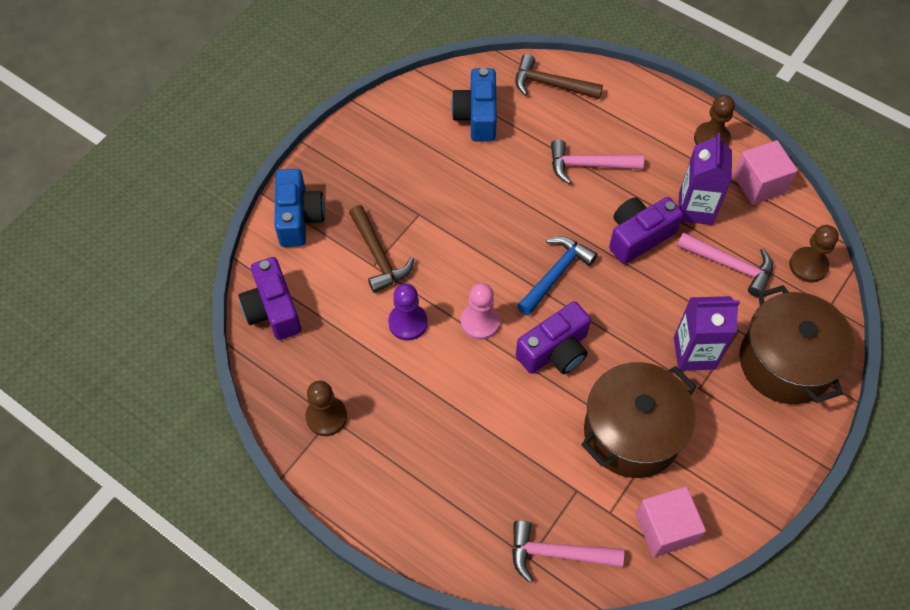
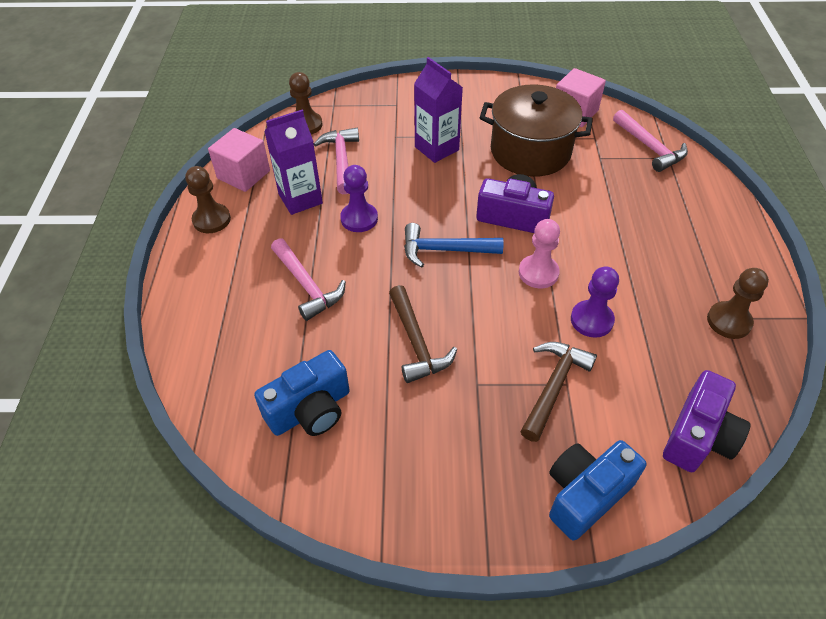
camera: 125 degrees left, 10 degrees down
brown hammer [515,54,603,99] -> brown hammer moved to [389,285,457,383]
purple camera [609,197,683,264] -> purple pawn [340,165,378,232]
brown pot [740,285,855,404] -> none

